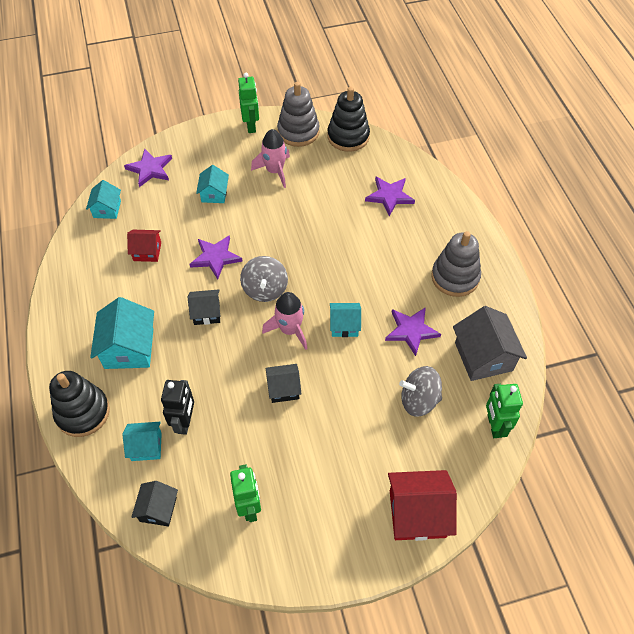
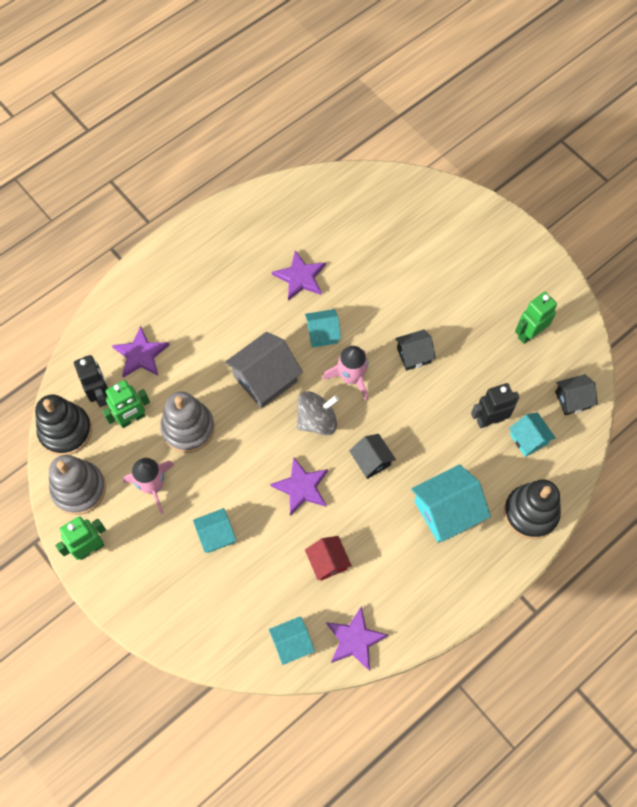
camera: 115 degrees left, 10 degrees up
purple star [124,149,172,187] -> purple star moved to [326,606,388,671]
black house [266,364,302,403] -> black house turned 75 degrees counterclockwise [395,330,436,371]
turquoise house [330,303,361,337] -> turquoise house turned 75 degrees counterclockwise [305,309,341,347]
red house [388,470,457,541] -> none
grey spinning top [399,366,442,416] -> none
grey stacking toy [431,231,481,297] -> grey stacking toy moved to [160,392,215,453]
grey house [453,306,527,381] -> grey house moved to [225,332,303,409]
green robot [486,384,523,438] -> green robot moved to [102,380,150,428]
none -> black robot [74,355,108,407]

